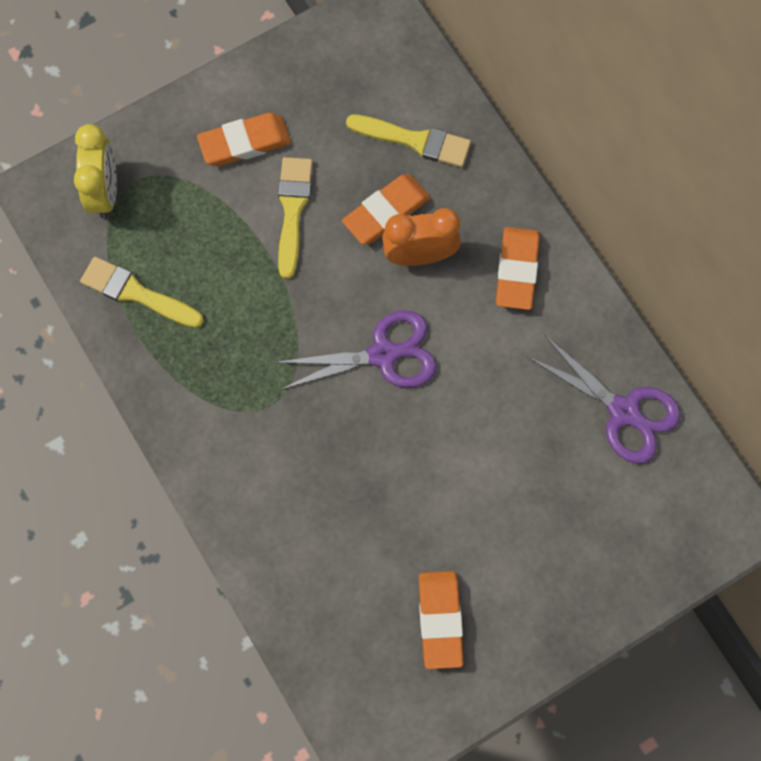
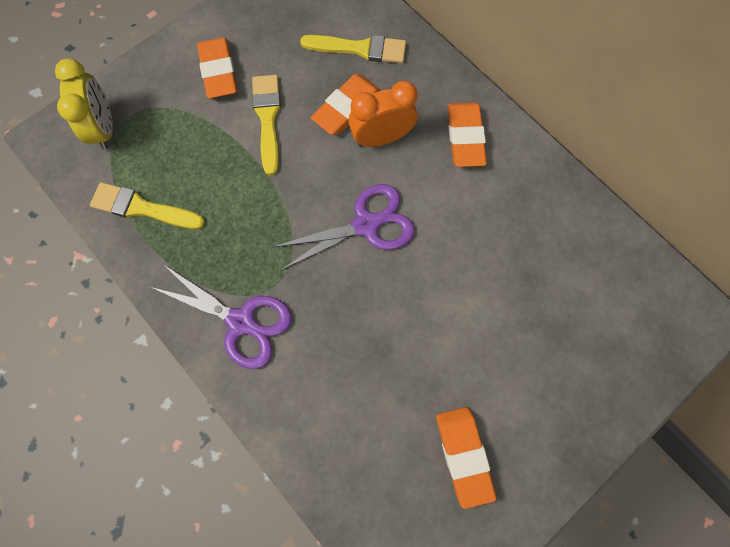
camera: 10 degrees left, 0 degrees up
orange eraser [197,113,291,166] -> orange eraser turned 75 degrees counterclockwise [197,38,237,99]
purple scissors [528,335,681,464] -> purple scissors moved to [151,265,292,369]

